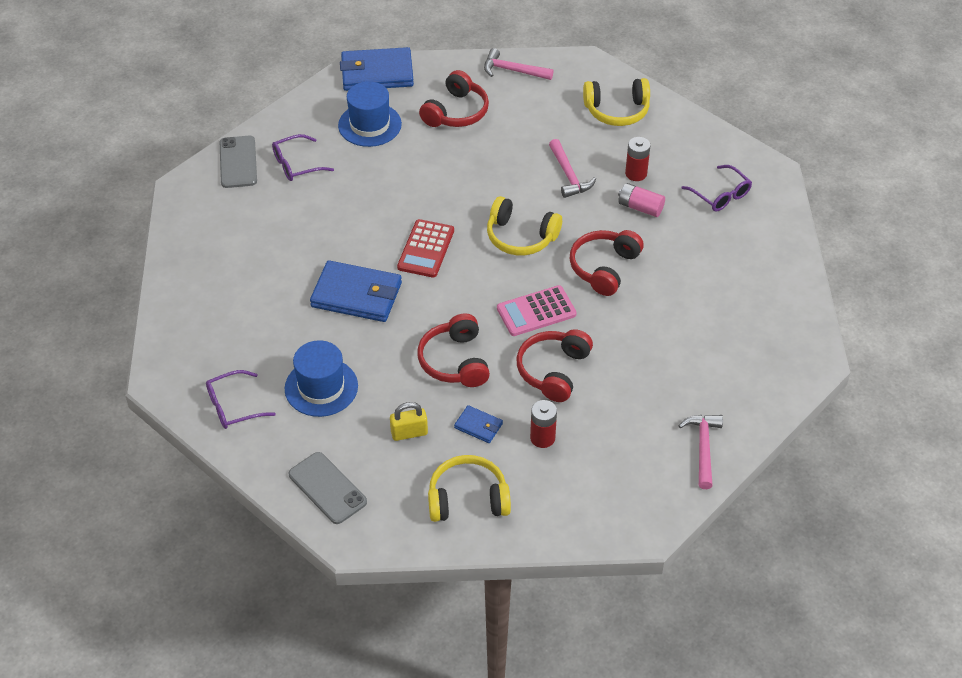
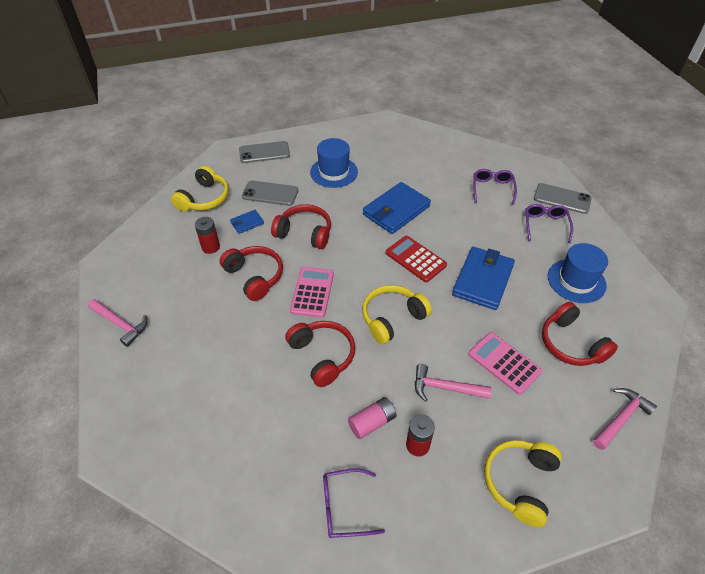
camera: 120 degrees right, 0 degrees up
purple glasses [206,370,276,429] -> purple glasses moved to [473,169,517,205]
blue wallet [340,47,414,91] -> blue wallet moved to [452,247,515,310]
yellow padlock [390,402,428,441] -> grey phone [242,180,298,206]
none -> pink calculator [468,332,542,395]

